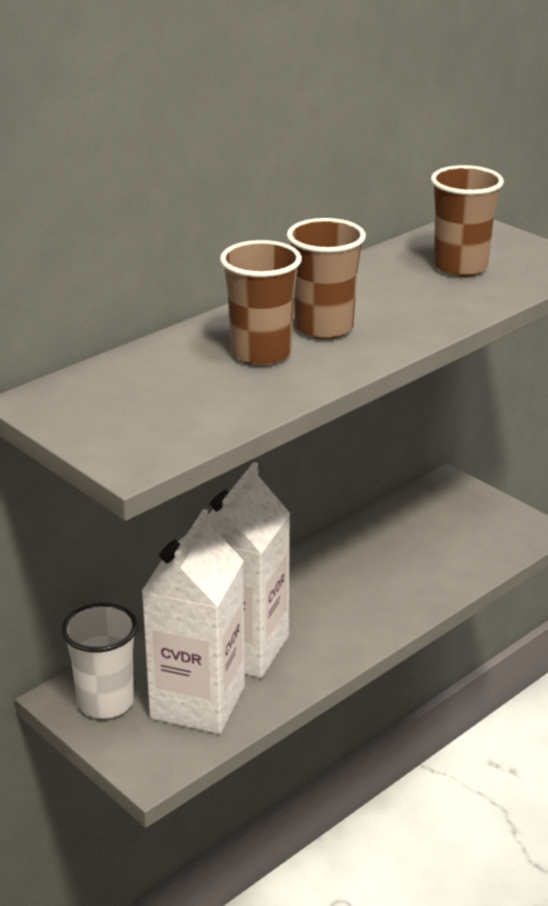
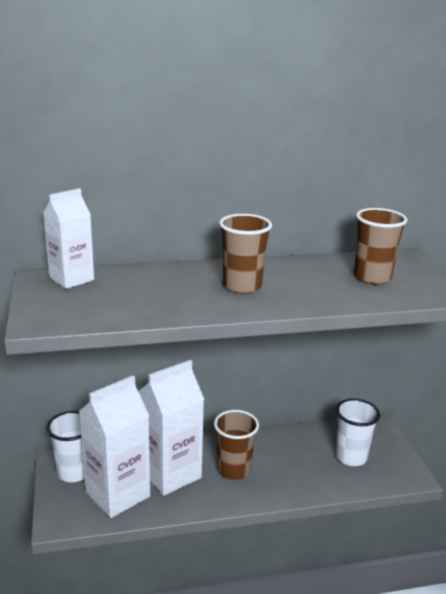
camera: 30 degrees right, 5 degrees down
brown cup [220,240,302,366] -> brown cup moved to [214,410,259,480]
none -> white carton [43,188,94,289]
none -> white cup [335,399,380,466]

